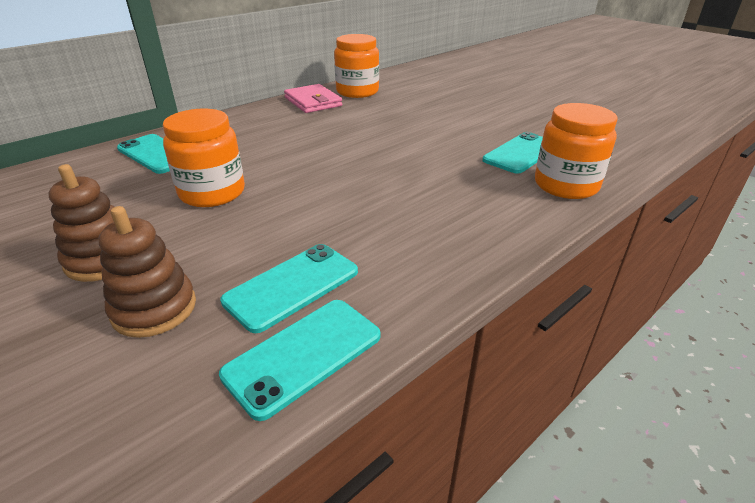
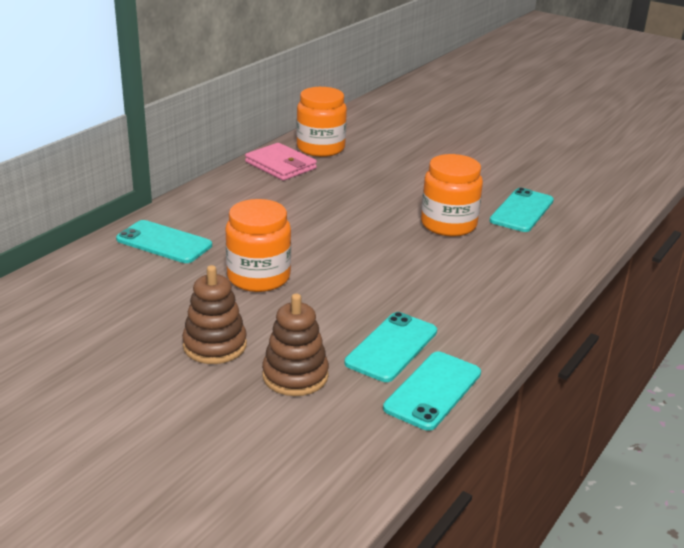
camera: 15 degrees left, 5 degrees down
orange jar [535,103,617,199] -> orange jar moved to [421,154,483,237]

